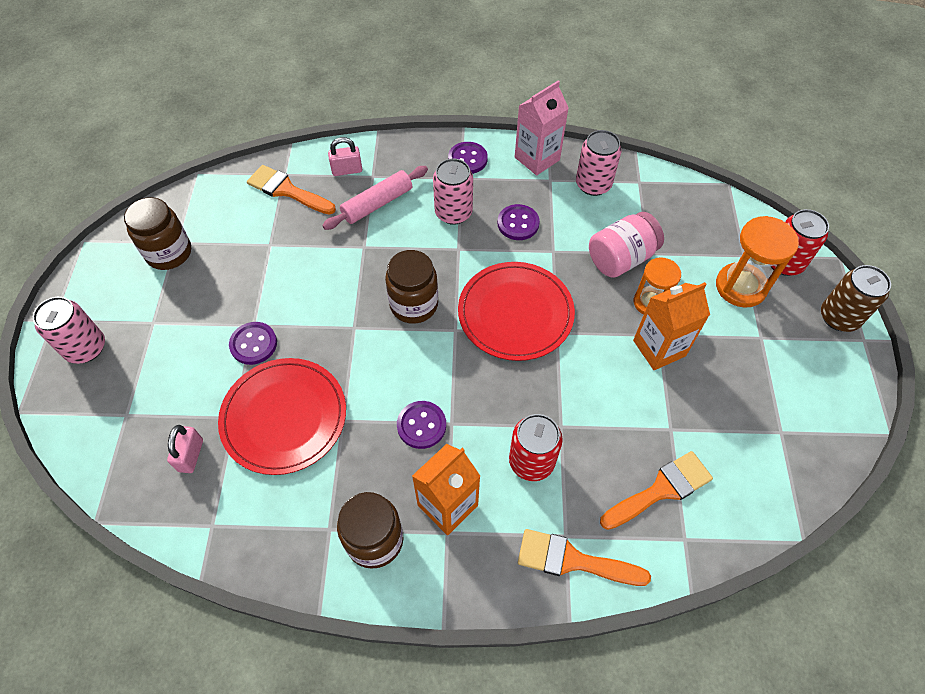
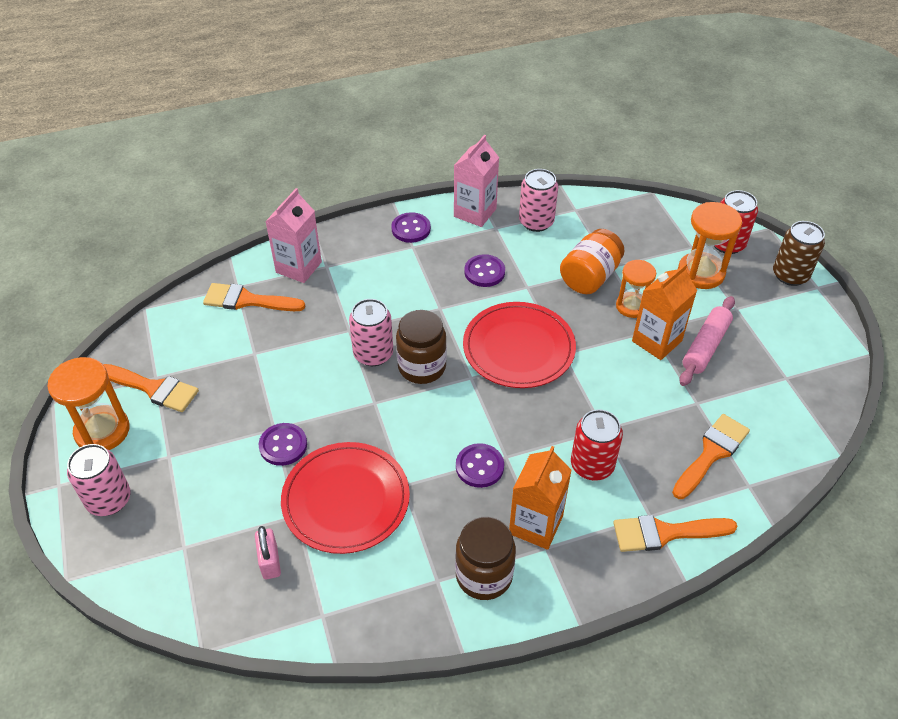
camera: 20 degrees left, 10 degrees down
brown jar [124,197,191,270] -> orange brush [103,364,199,412]
pink rolling pin [322,166,428,230] -> pink rolling pin moved to [679,296,735,386]
pink padlock [328,137,362,176] -> pink carton [265,188,322,283]
pink can [433,158,473,225] -> pink can moved to [349,299,393,366]
pink jar [589,212,664,278] -> orange jar [560,229,625,294]
none -> orange hourglass [47,357,130,450]

